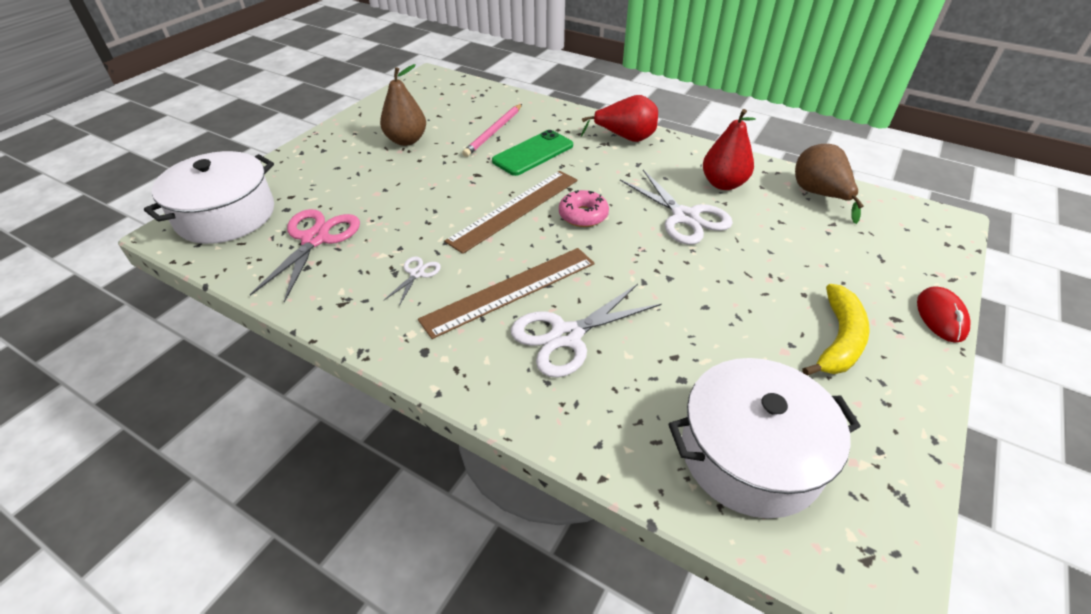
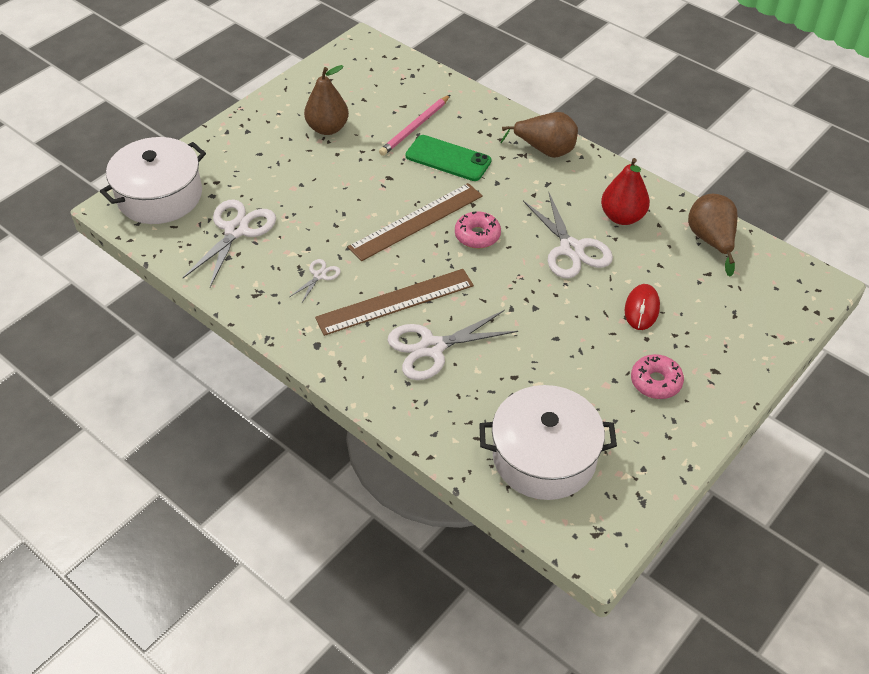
camera: 10 degrees right, 5 degrees up
pink scissors [250,209,360,303] -> white scissors [183,199,276,287]
green phone [492,130,573,176] -> green phone turned 60 degrees clockwise [406,135,491,181]
red pear [581,95,658,142] -> brown pear [501,112,578,158]
yellow banana [802,284,870,376] -> pink donut [631,354,684,399]
red mouse [917,286,970,343] -> red mouse moved to [625,284,660,330]

